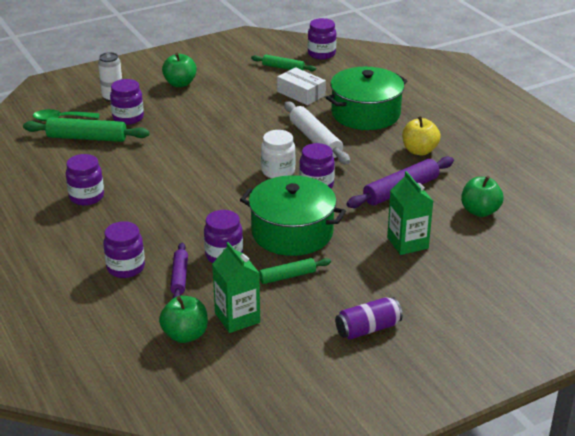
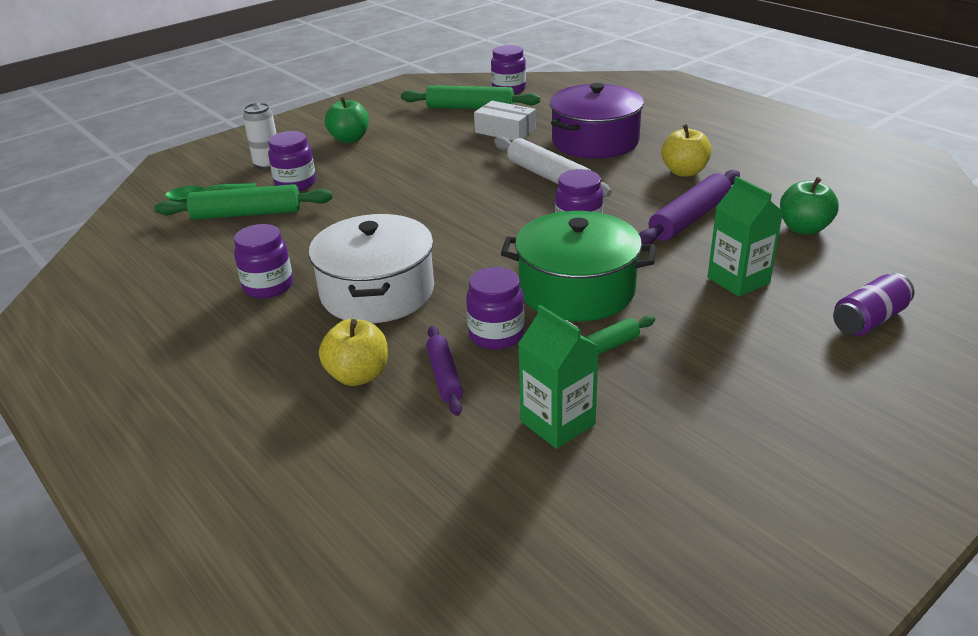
camera: 10 degrees left, 0 degrees up
purple jar [103,221,145,278] -> yellow apple [319,319,388,386]
green apple [159,296,208,343] -> none
green rolling pin [251,55,316,71] -> green rolling pin [401,85,540,109], size x1.66
white jar [261,130,296,178] -> none
green pot [326,67,407,130] -> purple pot [550,83,644,159]
purple can [335,297,403,340] -> purple can moved to [833,273,915,336]
none -> white pot [309,214,434,323]

